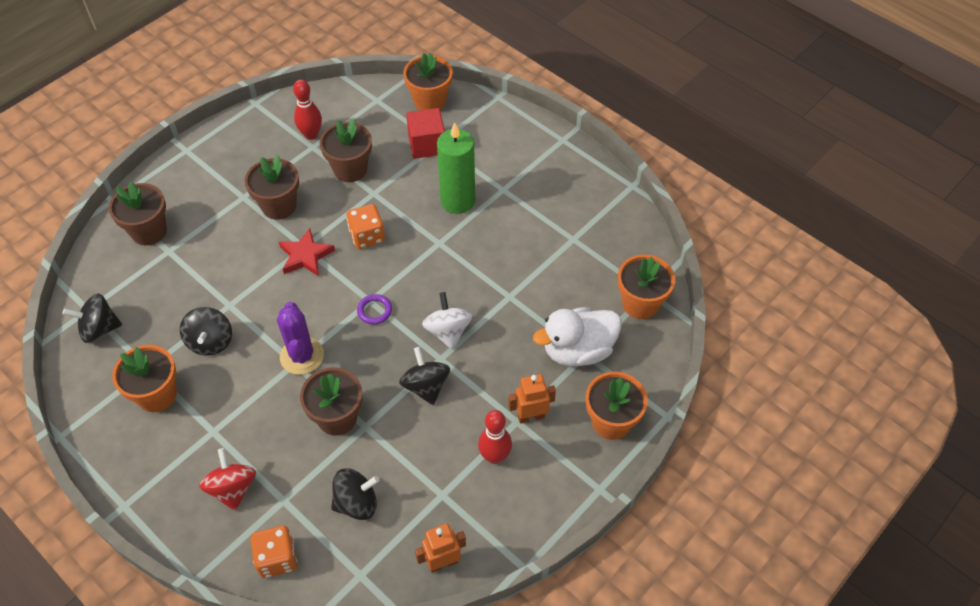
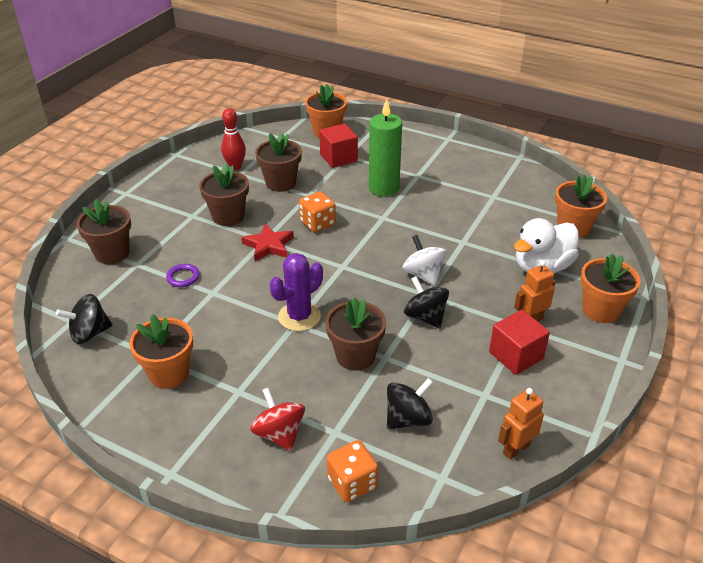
camera: 15 degrees left, 15 degrees down
black spinning top [180,307,232,356] -> none
purple cactus [277,302,324,375] -> purple cactus turned 75 degrees clockwise [270,253,323,331]
purple ring [357,294,392,325] -> purple ring moved to [166,264,200,287]
red bowling pin [478,410,512,464] -> red cube [489,310,550,375]

